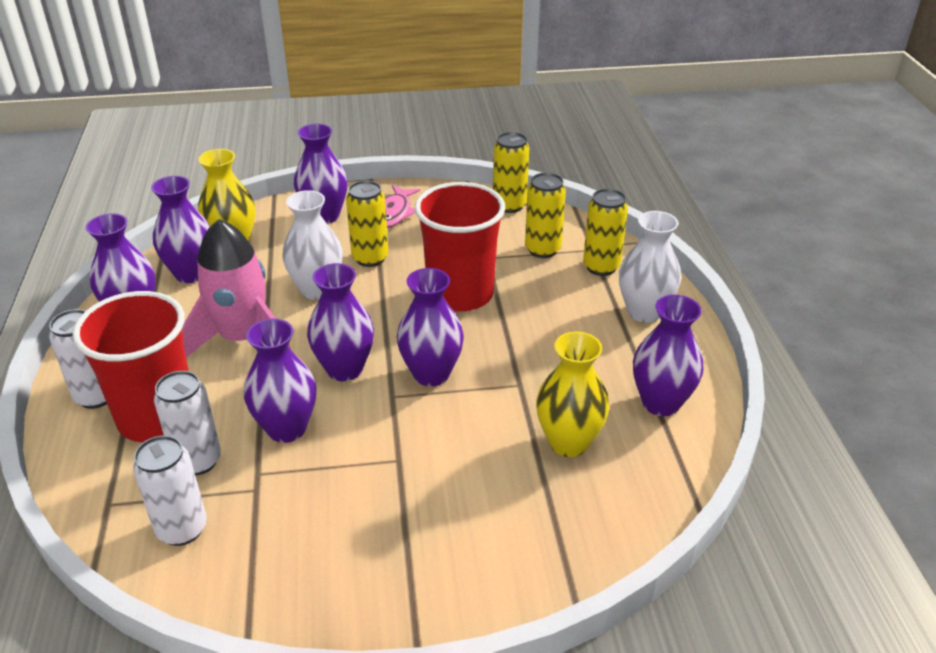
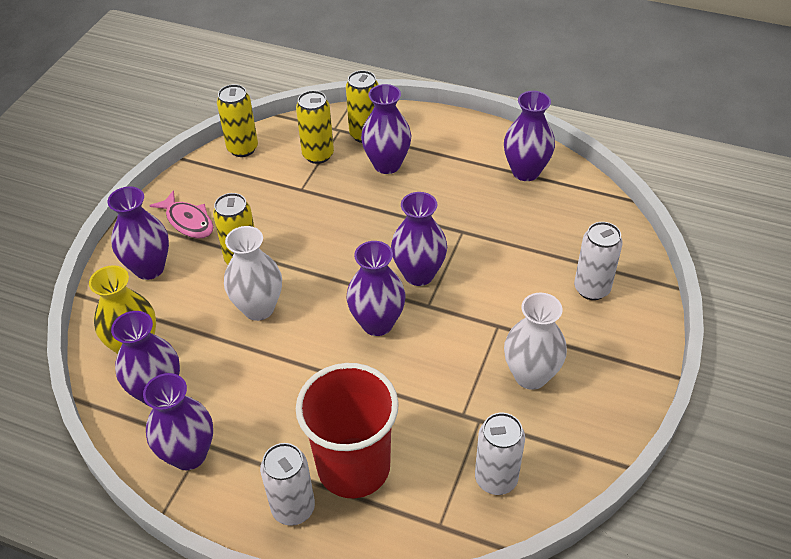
camera: 60 degrees left, 10 degrees up
white can [154,371,221,476] -> white can moved to [574,222,623,300]
pink rocket [182,219,291,358] -> none
purple vase [244,319,316,443] -> purple vase moved to [361,84,412,174]
red cup [415,182,505,311] -> none
yellow vase [536,331,609,457] -> none
white vase [619,211,681,323] -> white vase moved to [504,293,567,390]

